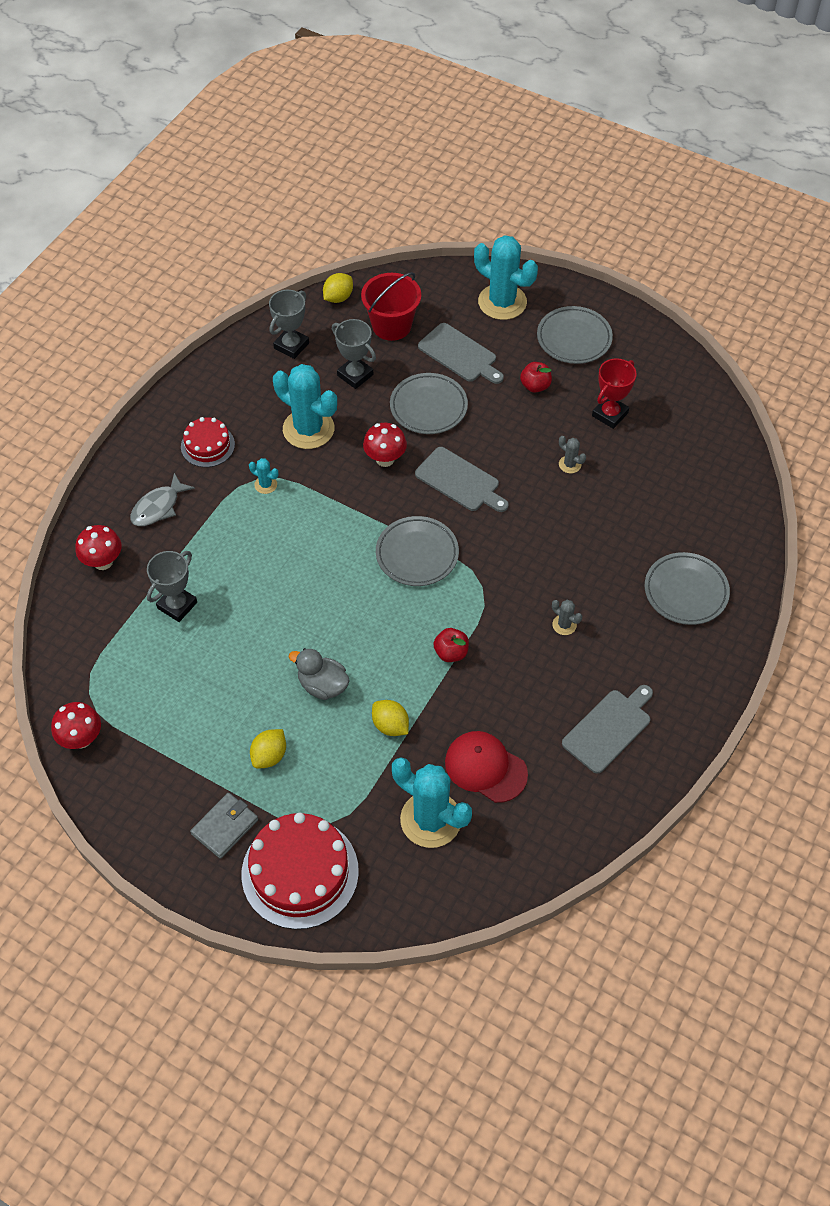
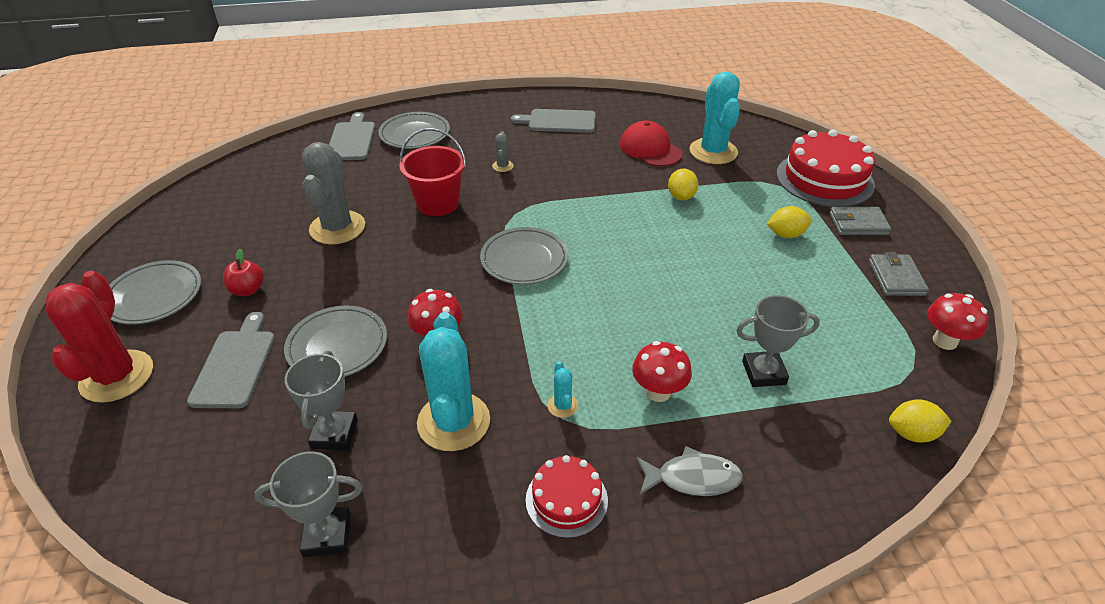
camera: 130 degrees left, 15 degrees down
red mushroom [75,525,122,570] -> red mushroom moved to [632,341,692,402]
grey duck [289,648,350,700] -> none
yellow lemon [323,273,353,303] -> yellow lemon moved to [889,399,951,443]
red bucket [361,272,421,341] -> red bucket moved to [399,128,466,216]
grey cutting board [415,447,509,512] -> grey cutting board moved to [329,112,375,160]
red apple [433,628,469,662] -> none
red cap [445,731,528,803] -> red cap turned 150 degrees clockwise [620,121,683,167]
turquoise cactus [474,235,538,320] -> red cactus [45,271,153,403]
grey cactus [559,436,586,473] -> grey cactus [302,142,365,244], size x2.33
red trophy [592,358,636,429] -> none
none -> grey wallet [869,252,929,296]

